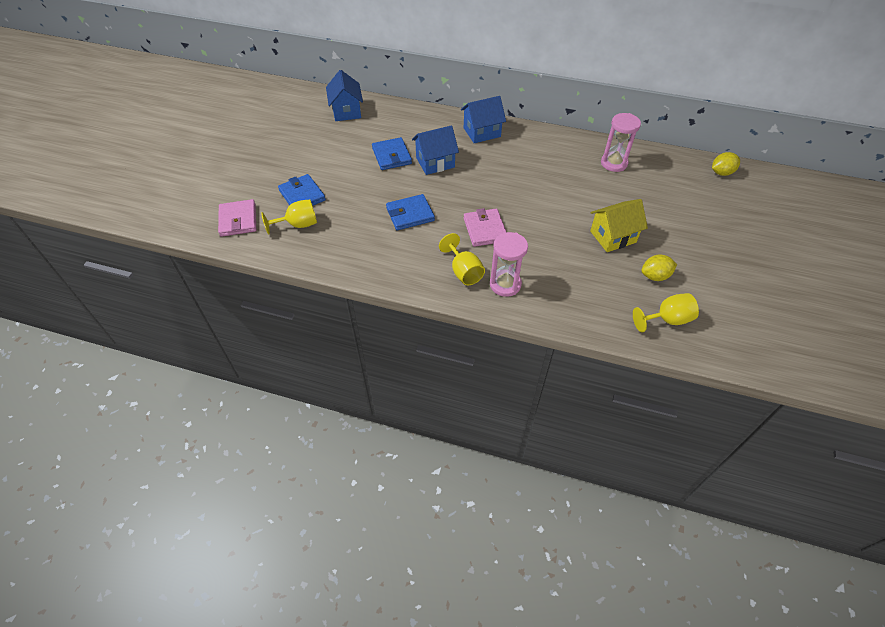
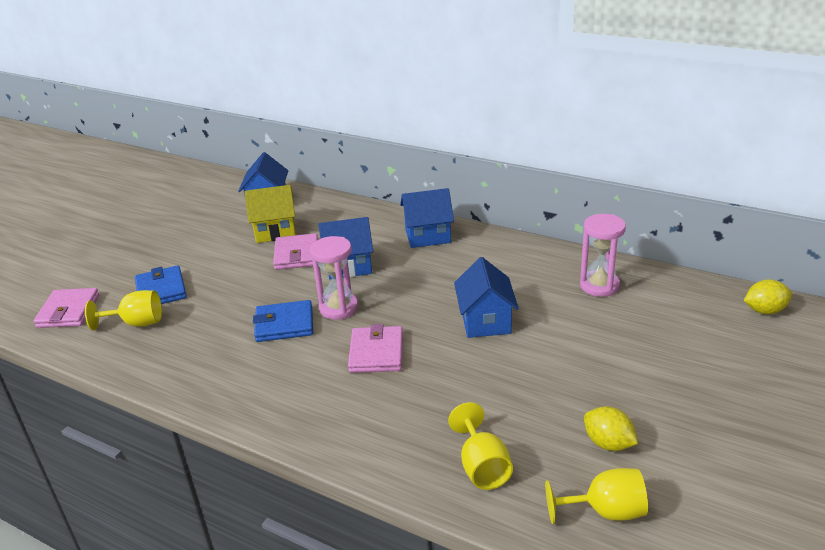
camera: 15 degrees right, 20 degrees down
blue wallet [372,137,412,170] -> pink wallet [273,233,318,270]
yellow goblet [439,233,485,285] -> yellow goblet moved to [448,402,513,490]
pink hourglass [490,232,528,297] -> pink hourglass moved to [310,236,358,320]
yellow house [590,199,648,252] -> yellow house moved to [245,185,296,243]
yellow lemon [641,254,677,281] -> yellow lemon turned 45 degrees clockwise [584,406,638,451]
none -> blue house [454,257,519,338]

